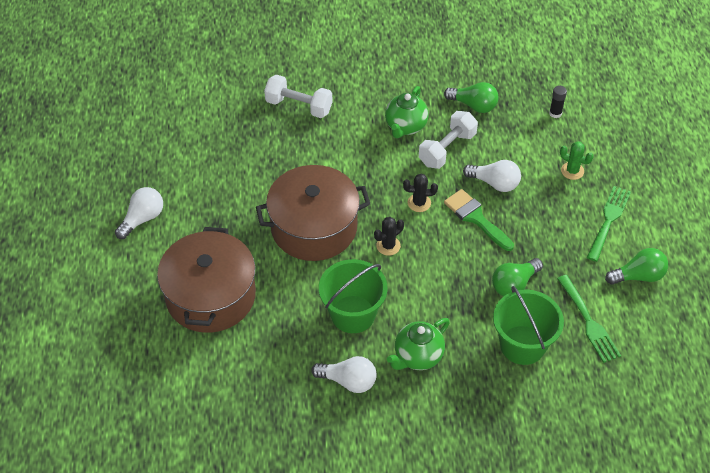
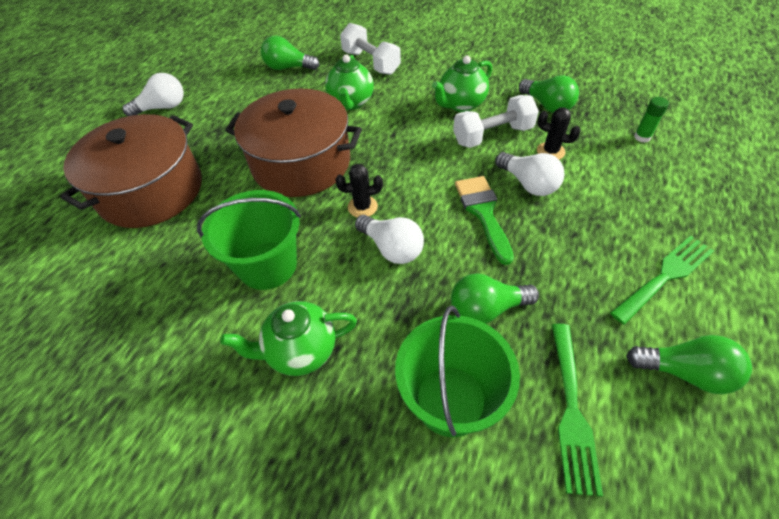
camera: 30 degrees right, 0 degrees up
white light bulb [311,356,377,393] -> white light bulb moved to [355,215,424,264]
black cactus [403,174,438,212] -> black cactus moved to [537,108,581,160]
black glue stick [549,86,567,118] -> green glue stick [634,97,669,143]
green cactus [560,141,594,180] -> none
none -> green light bulb [261,36,319,70]
none -> green teapot [325,55,374,110]

